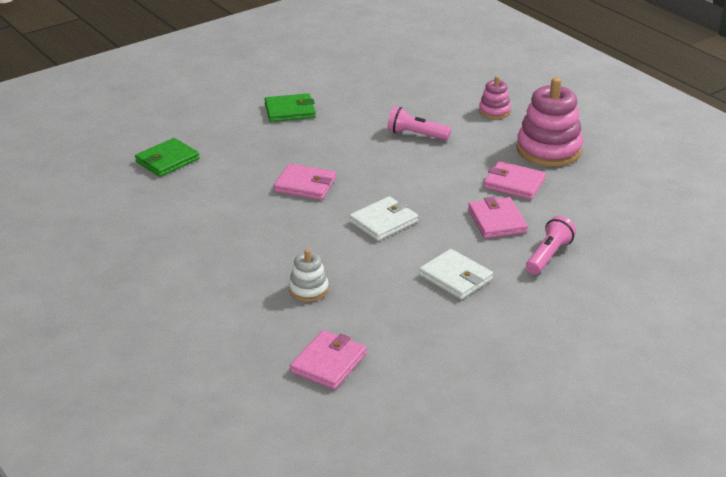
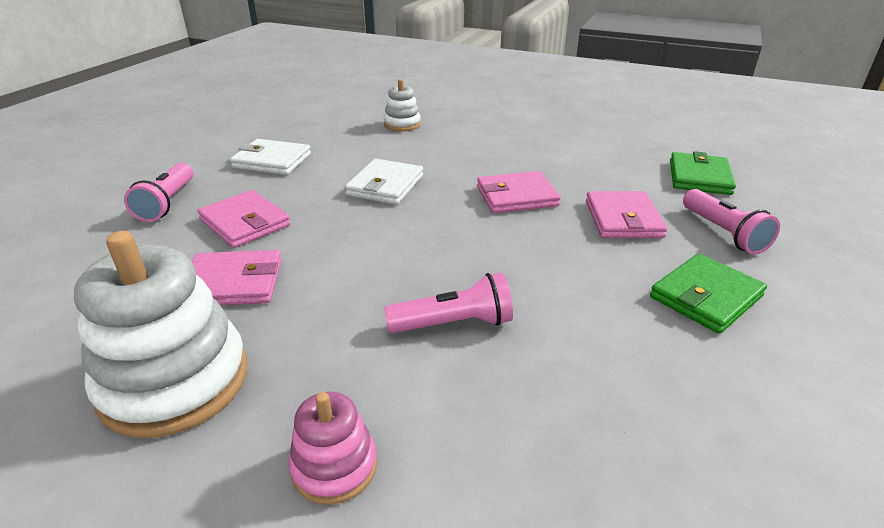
camera: 150 degrees right, 0 degrees up
pink wallet [290,330,367,390] -> pink wallet moved to [586,191,668,238]
pink stacking toy [516,77,583,166] -> white stacking toy [74,231,247,438]
none -> pink flashlight [683,189,780,255]

